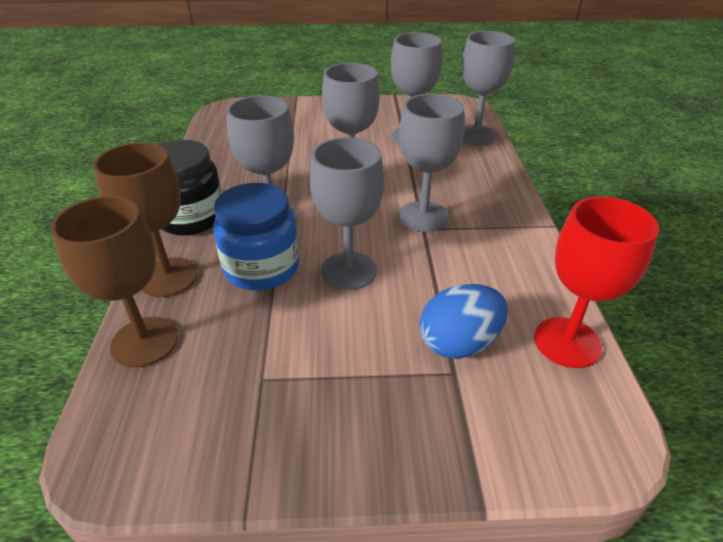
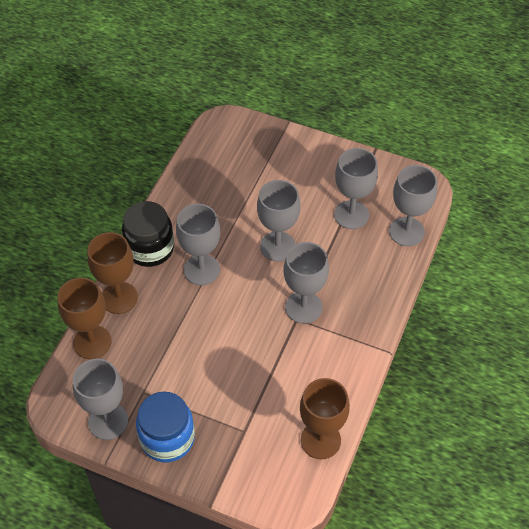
camera: 25 degrees right, 15 degrees up
blue jar [213,183,299,290] -> blue jar moved to [136,392,195,462]
grey goblet [310,137,384,290] -> grey goblet moved to [73,359,128,440]
blue egg [420,284,508,359] -> none
red goblet [534,196,659,368] -> brown goblet [300,378,350,459]

